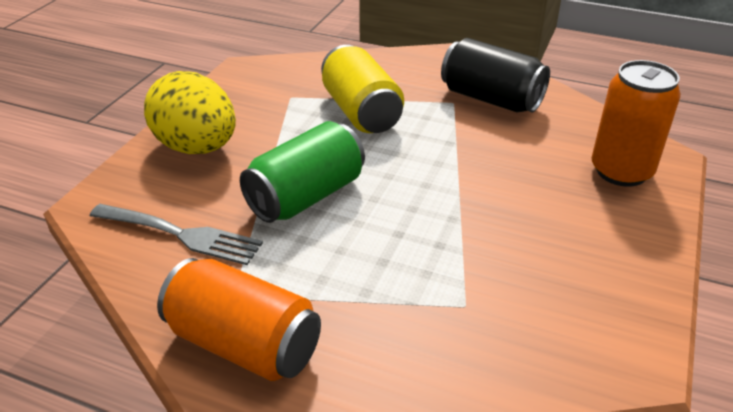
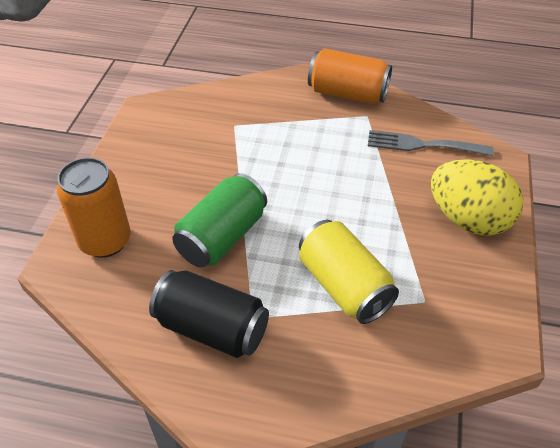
camera: 170 degrees right, 10 degrees up
green can [240,121,365,223] -> green can moved to [172,173,267,268]

